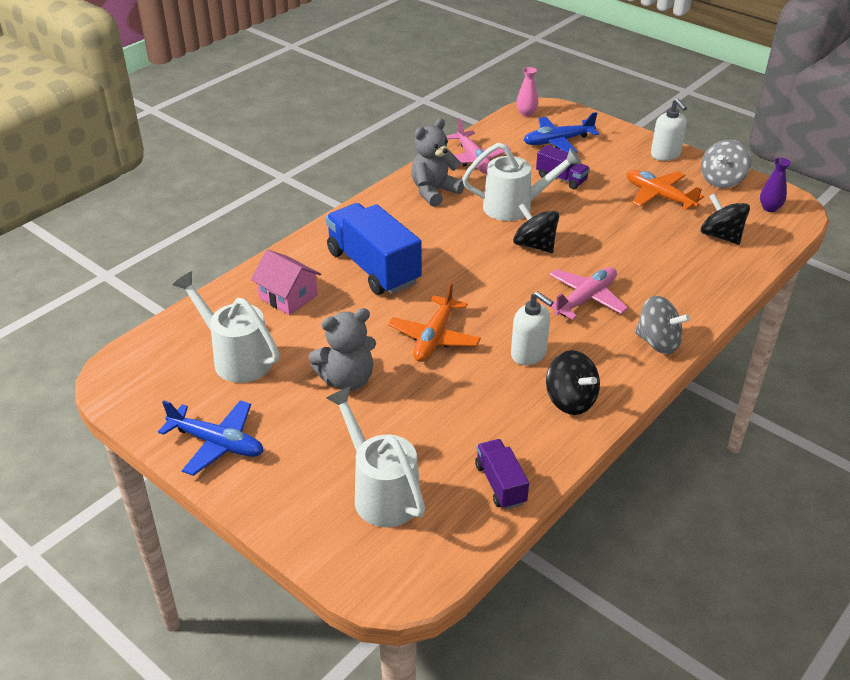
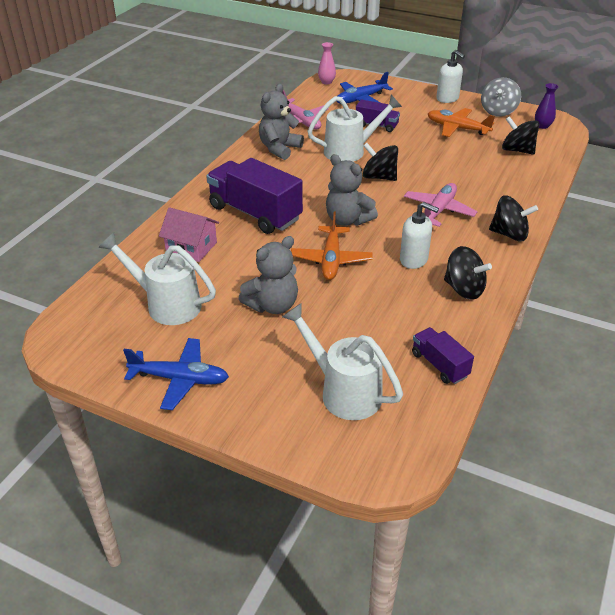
camera: 15 degrees left, 0 degrees up
blue truck [326,203,422,295] -> purple truck [206,158,303,234]
grey spinning top [635,295,690,354] -> black spinning top [489,195,538,242]
none -> grey teddy bear [326,154,378,226]

